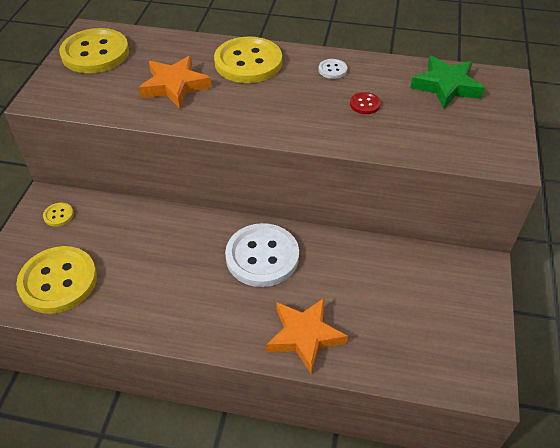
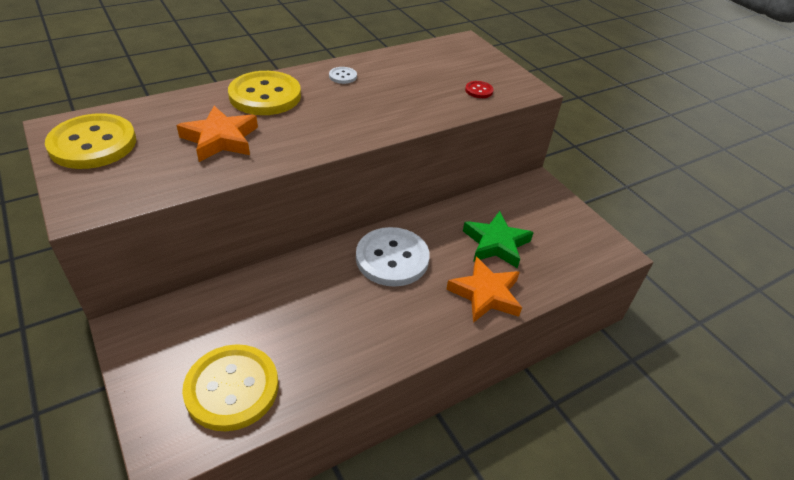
camera: 45 degrees left, 5 degrees down
yellow button [43,203,74,227] -> none
red button [350,92,381,114] -> red button moved to [465,81,494,98]
green star [410,56,485,109] -> green star moved to [463,211,534,269]

